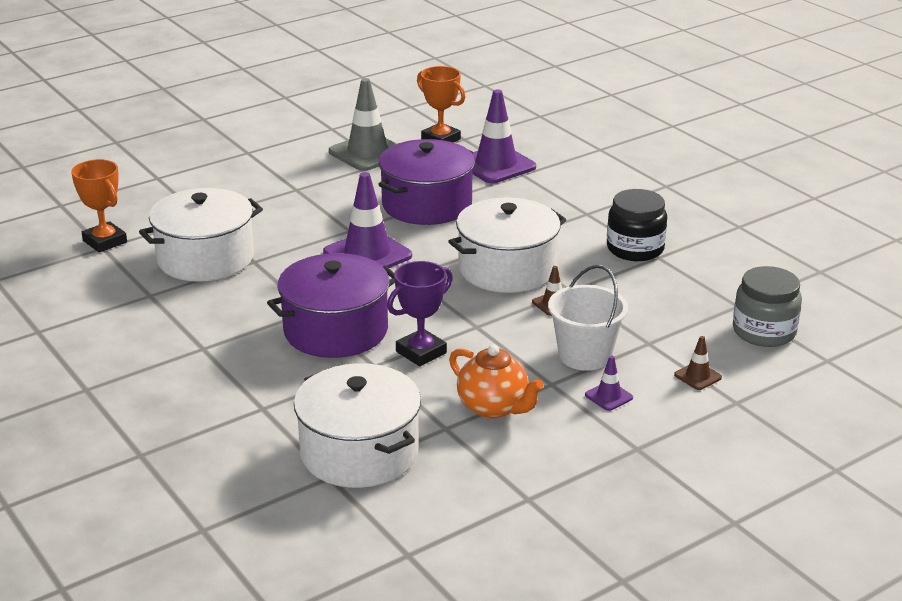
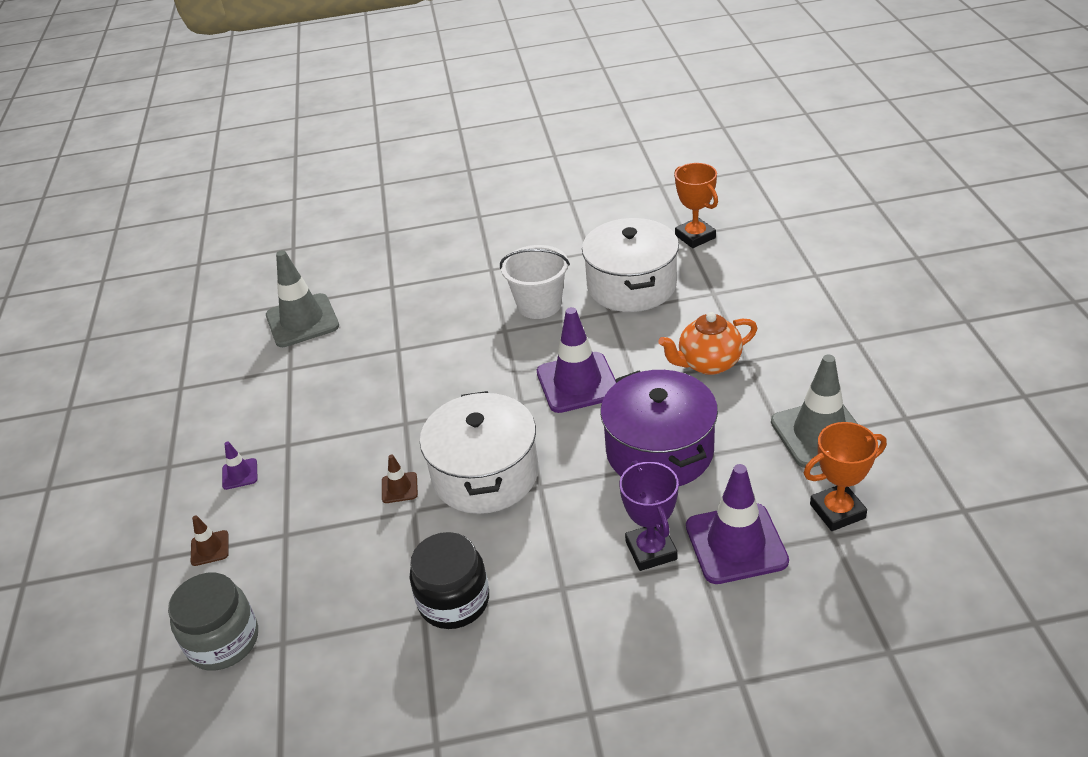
camera: 120 degrees right, 10 degrees up
orange trophy [71,159,127,253] -> orange trophy turned 75 degrees clockwise [674,163,718,248]
purple pot [267,253,395,358] -> none
white pot [294,363,421,488] -> grey traffic cone [266,250,339,347]
purple trophy [387,261,453,366] -> purple trophy moved to [619,460,679,571]
orange teapot [449,344,544,419] -> orange teapot moved to [659,312,757,375]
white bucket [548,265,628,371] -> white bucket moved to [500,245,570,319]

